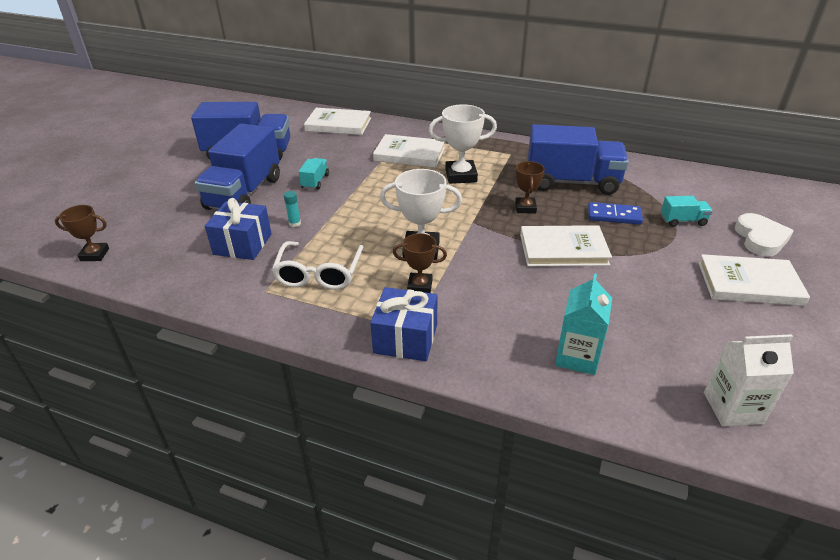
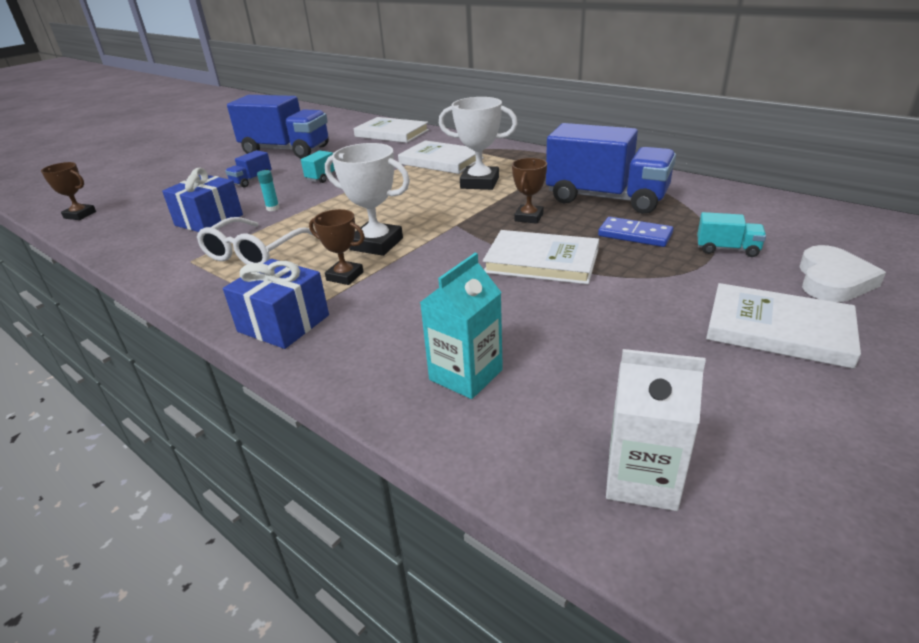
camera: 20 degrees right, 5 degrees down
blue truck [195,123,280,210] -> blue truck [225,150,272,188], size x0.43

